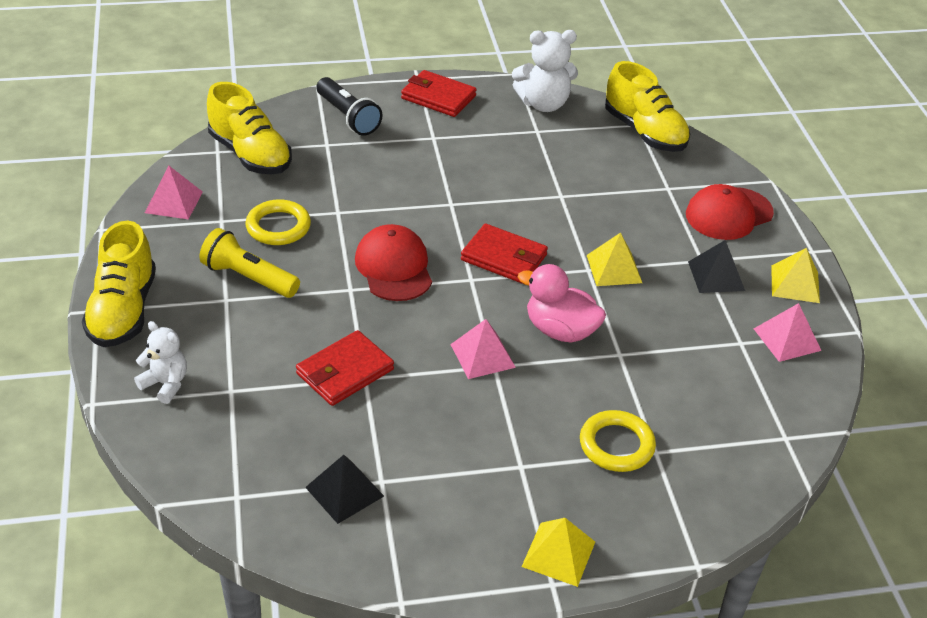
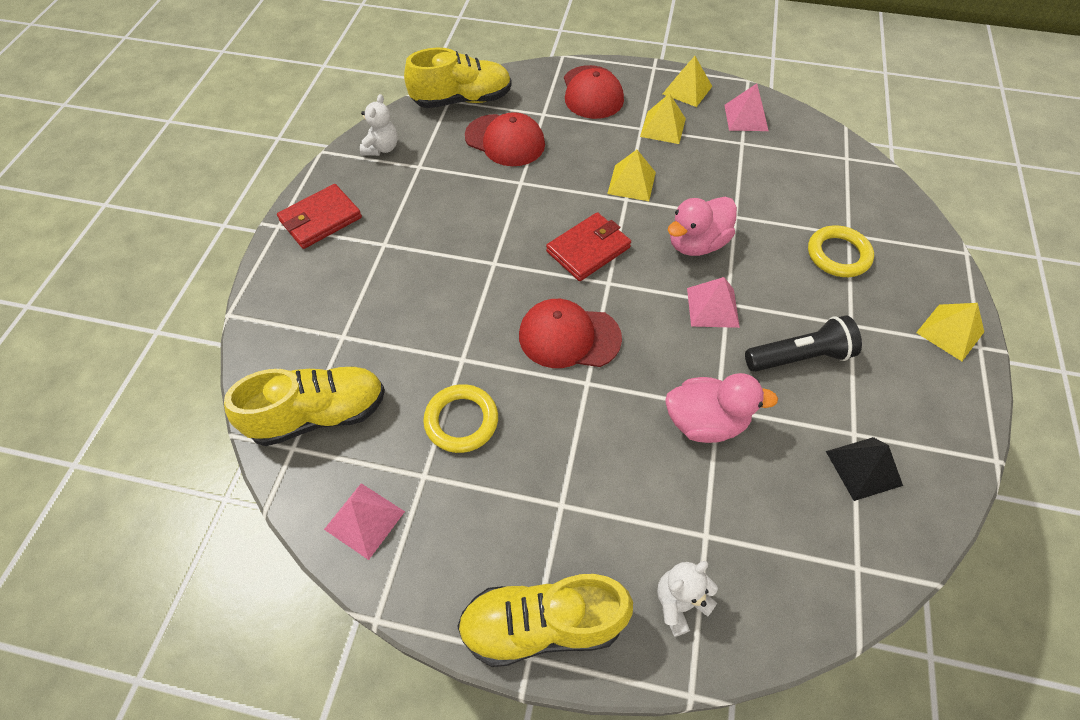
camera: 65 degrees left, 15 degrees up
yellow shoe [82,221,156,347] -> yellow shoe turned 150 degrees clockwise [457,574,633,667]
yellow flashlight [199,228,300,298] -> none
red wallet [296,330,394,406] -> pink duck [665,373,778,443]
black flashlight [316,77,383,136] -> black flashlight moved to [745,315,862,372]
white teddy bear [512,30,578,112] -> white teddy bear [360,94,398,156], size x0.63
black pyramid [688,240,745,293] -> yellow pyramid [640,93,686,144]
none -> red cap [465,112,545,166]

